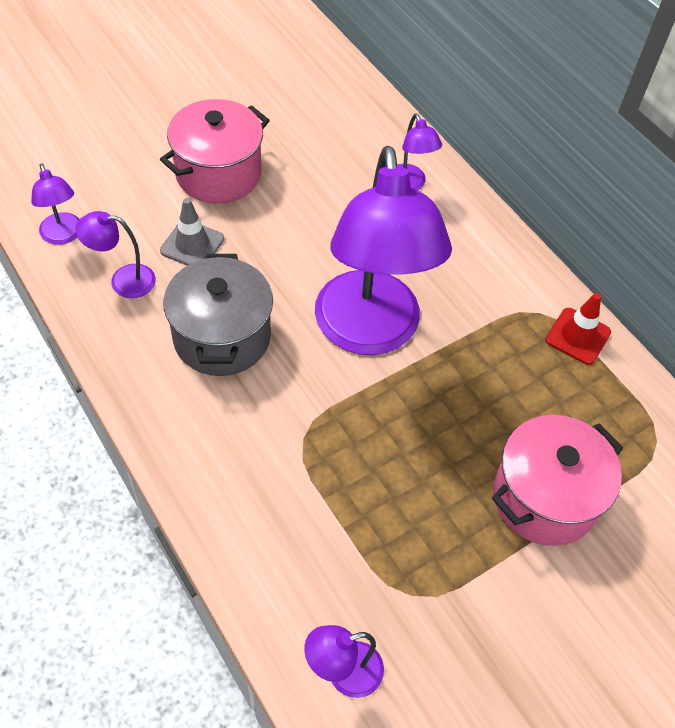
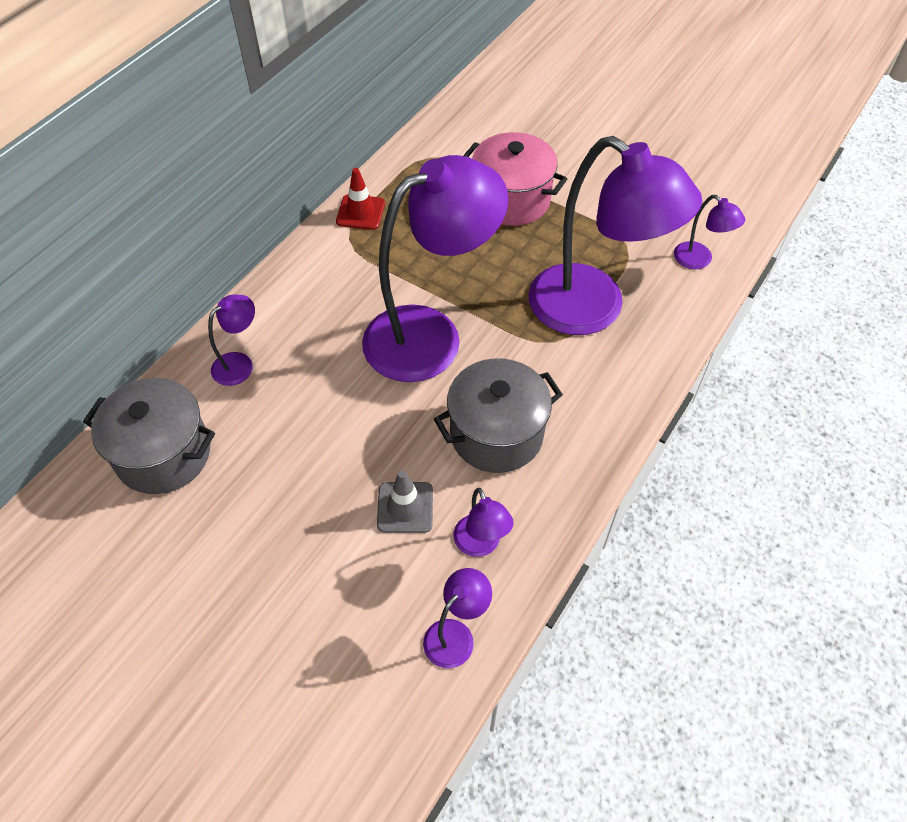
camera: 110 degrees left, 0 degrees up
pink pot [160,99,270,203] -> none
none -> grey pot [83,378,215,494]
none -> purple lamp [529,136,702,335]

